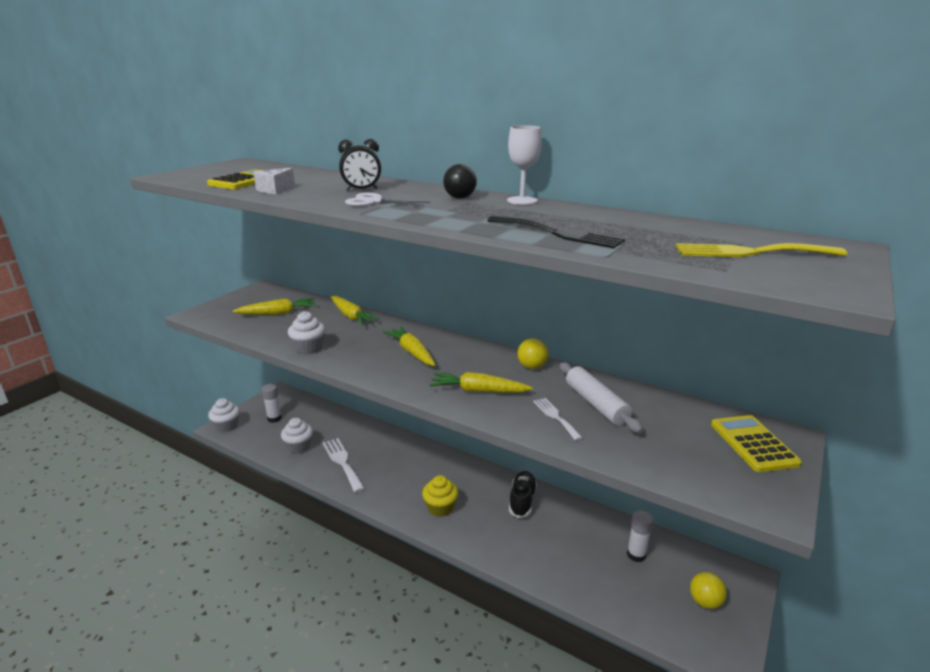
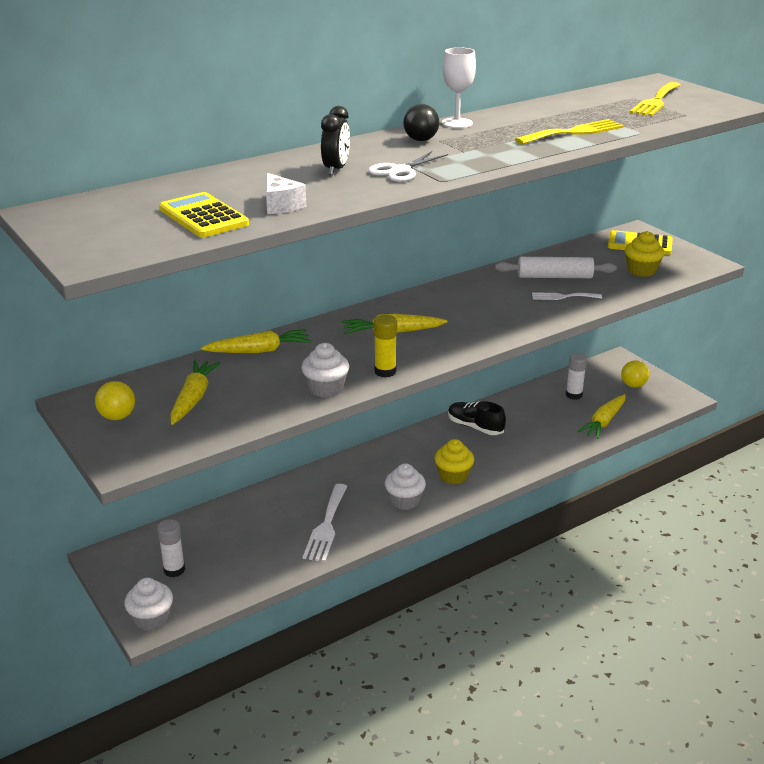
camera: 65 degrees left, 5 degrees up
white cupcake [281,418,313,454] -> white cupcake moved to [385,463,426,510]
white fork [323,438,365,493] -> white fork turned 75 degrees counterclockwise [303,484,348,562]
yellow carrot [430,372,533,393] -> yellow carrot moved to [578,394,626,439]
black fork [487,216,625,249] -> yellow fork [515,119,624,145]
yellow ball [517,338,548,369] -> yellow ball moved to [95,381,135,420]
none -> yellow glue stick [374,315,397,377]
none -> yellow cupcake [625,231,665,277]

